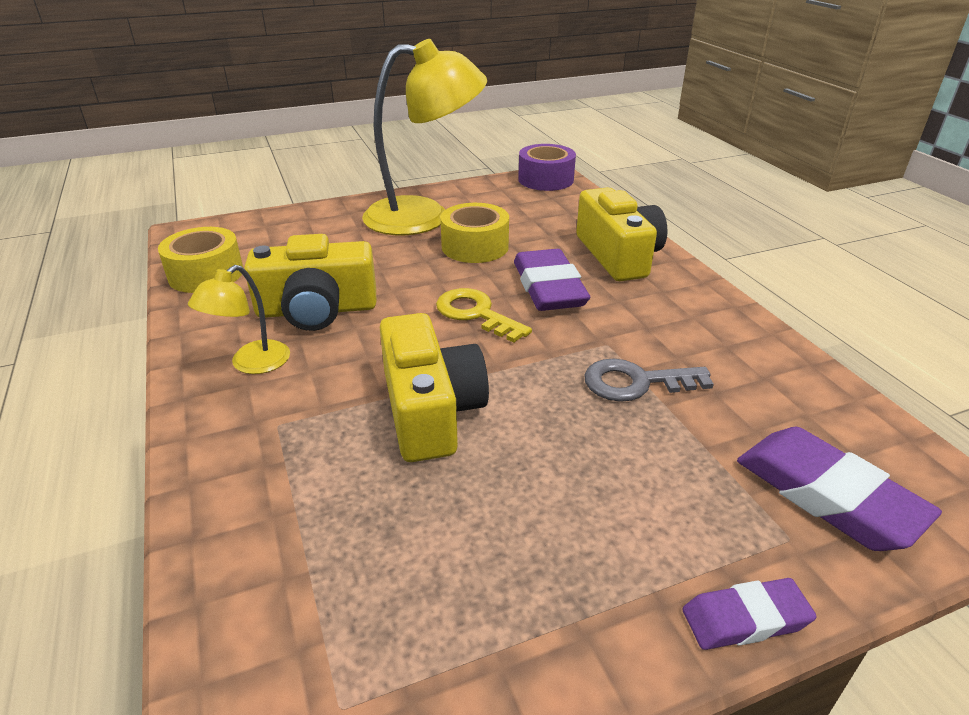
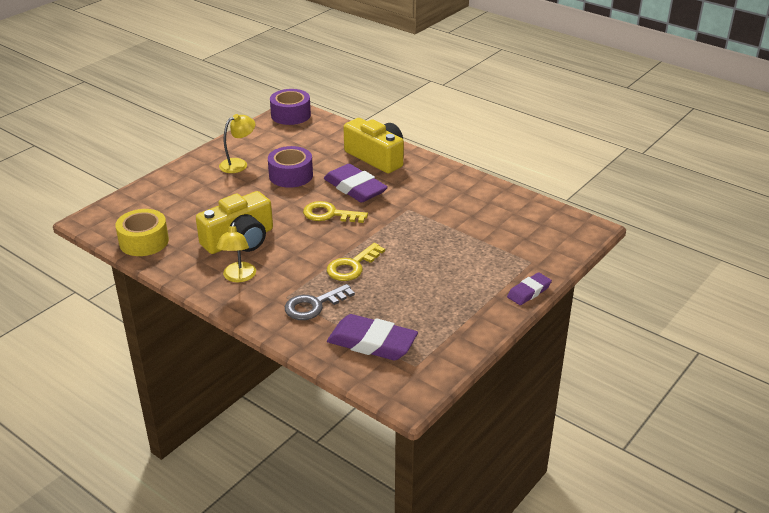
camera: 30 degrees left, 0 degrees up
yellow lamp [362,39,487,235] -> yellow lamp [219,114,255,173], size x0.48
yellow camera [380,313,489,462] -> yellow key [327,243,385,281]
yellow tape [440,203,509,263] -> purple tape [268,146,313,188]
grey key [584,359,714,402] -> grey key moved to [285,284,355,320]
purple eraser [737,427,942,551] -> purple eraser moved to [327,314,418,360]

